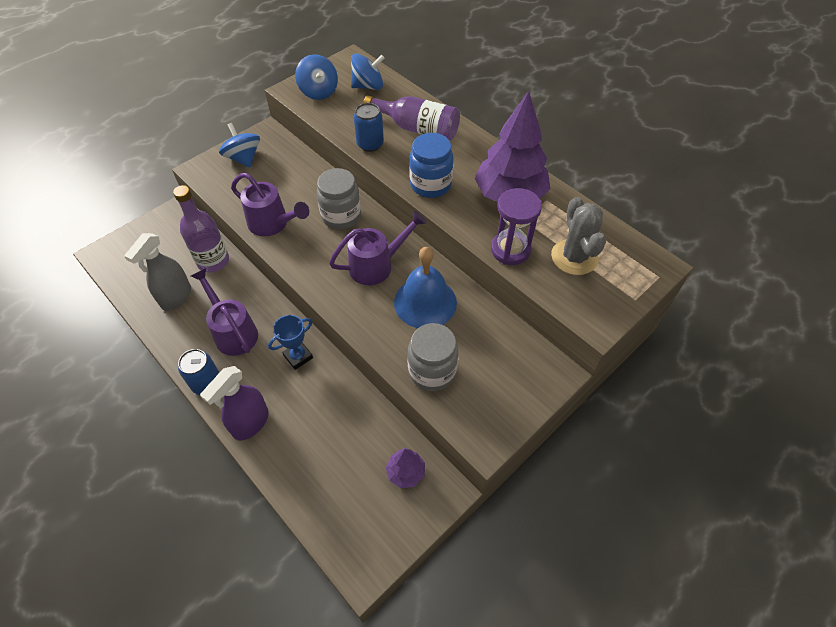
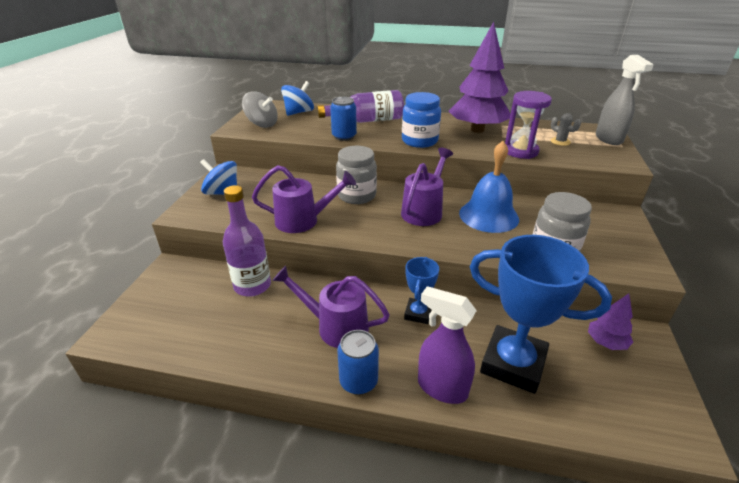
camera: 35 degrees left, 20 degrees down
grey spray bottle [124,233,191,311] -> grey spray bottle moved to [596,55,654,145]
purple spray bottle [200,366,269,441] -> purple spray bottle turned 120 degrees clockwise [418,286,477,404]
blue spinning top [295,54,338,100] -> grey spinning top [242,91,278,128]
grey cactus [551,197,606,275] -> grey cactus [551,113,581,146], size x0.51
none -> blue trophy [470,235,612,394]

